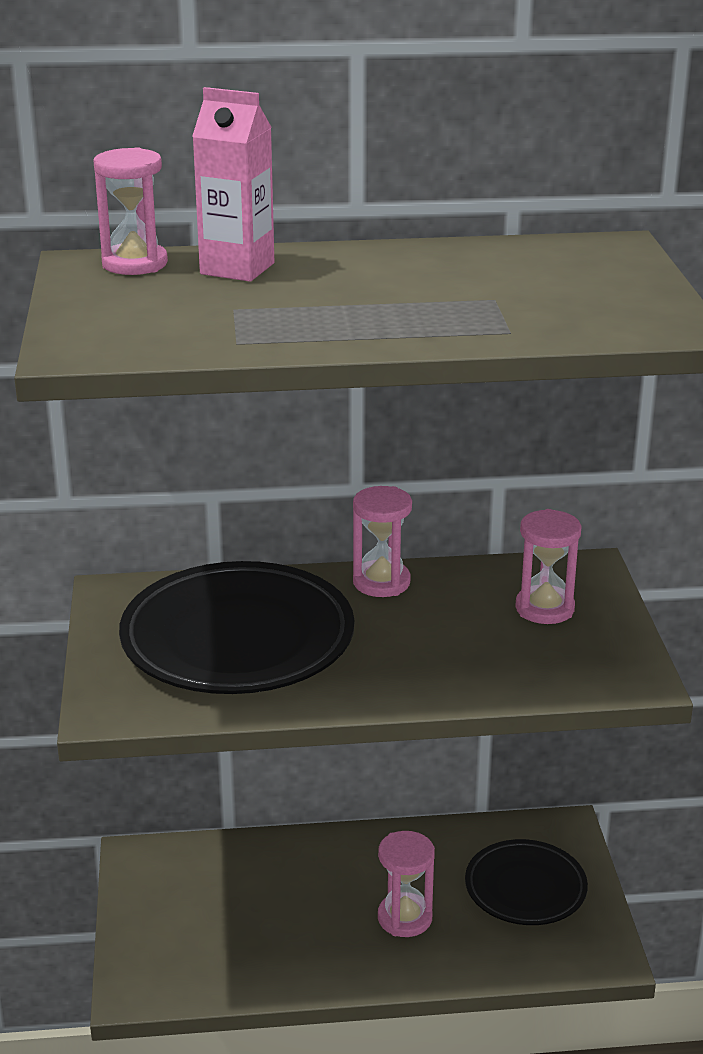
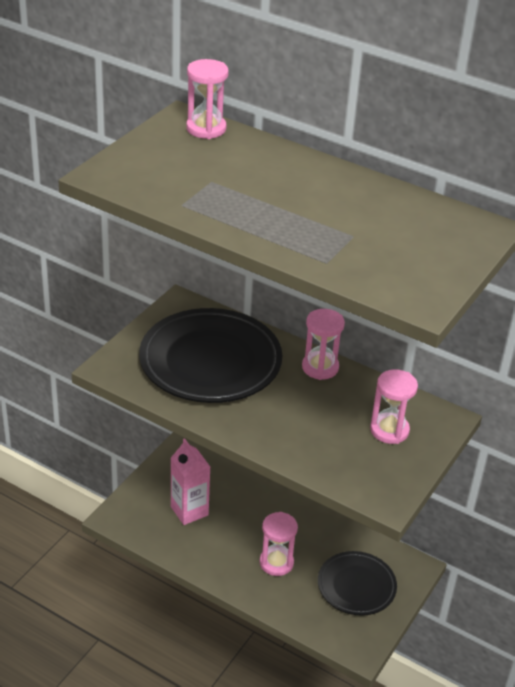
camera: 35 degrees right, 10 degrees up
pink carton [192,87,274,282] -> pink carton moved to [171,438,210,525]

